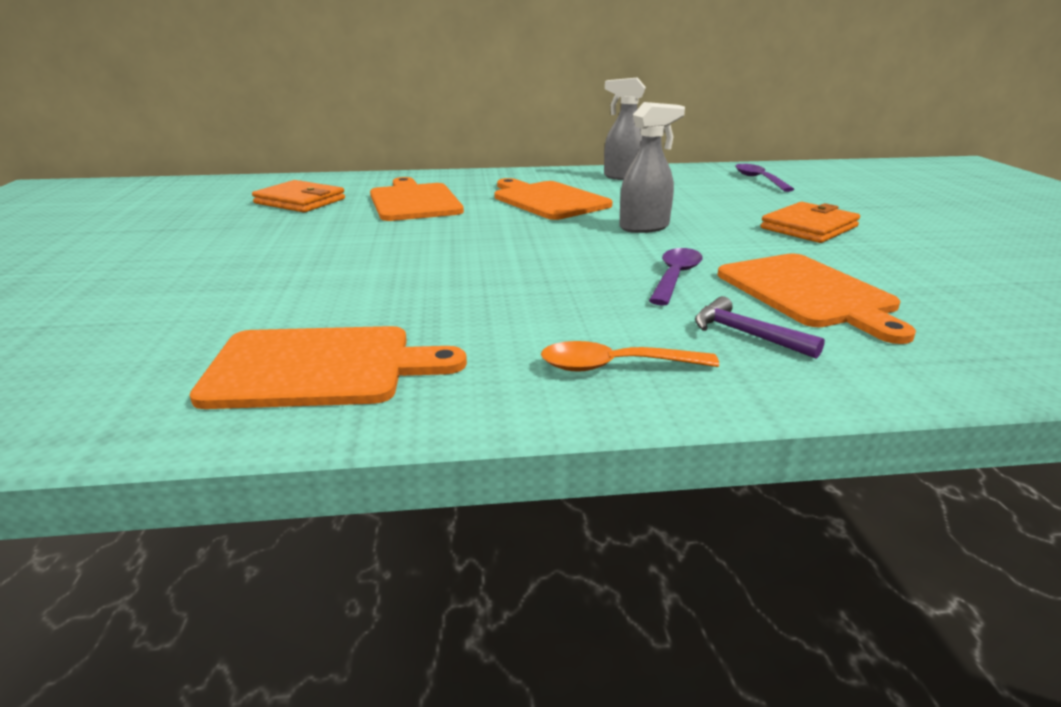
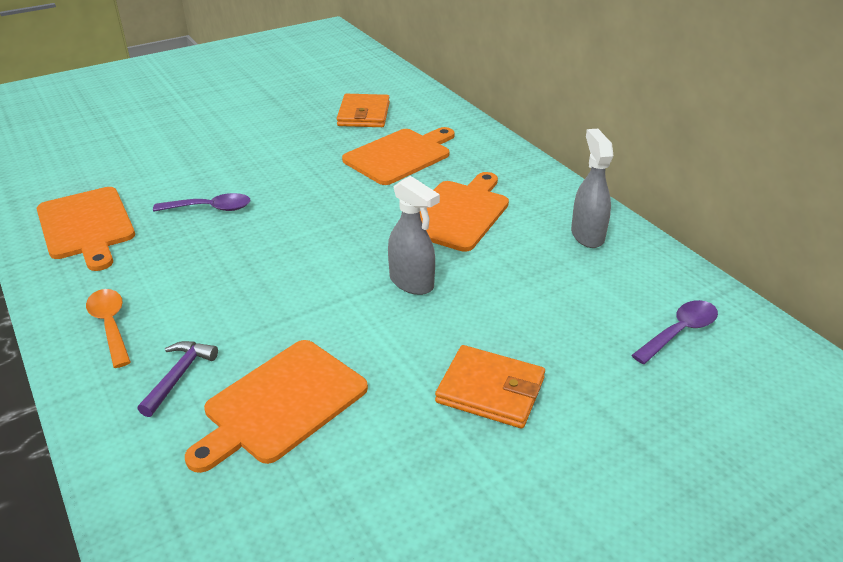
camera: 65 degrees right, 10 degrees up
purple spoon [649,248,703,306] -> purple spoon moved to [153,193,251,211]

